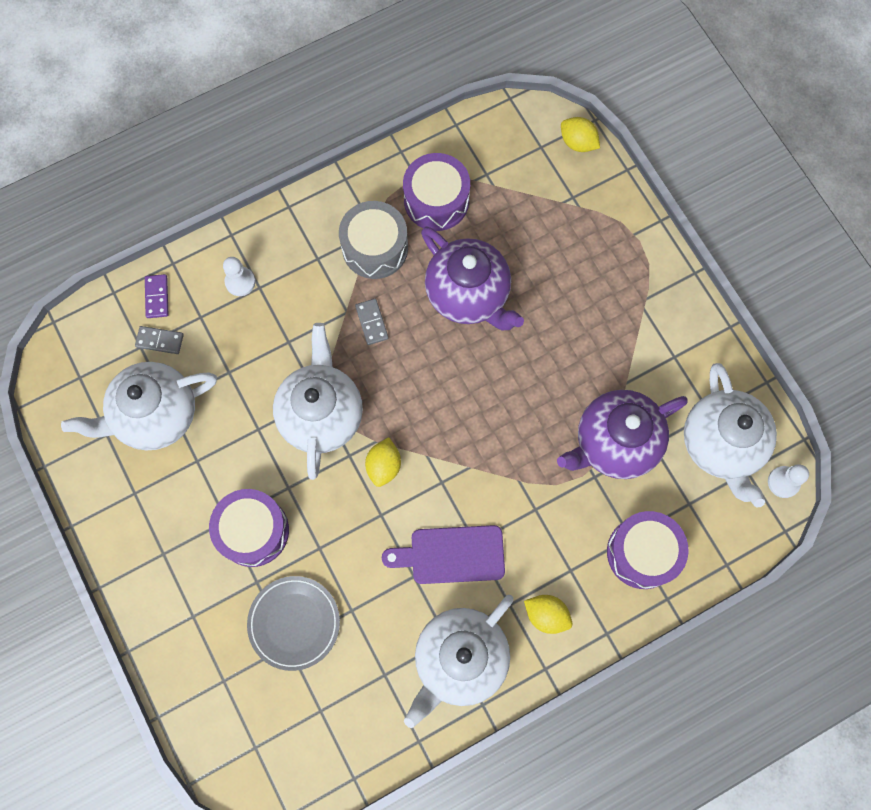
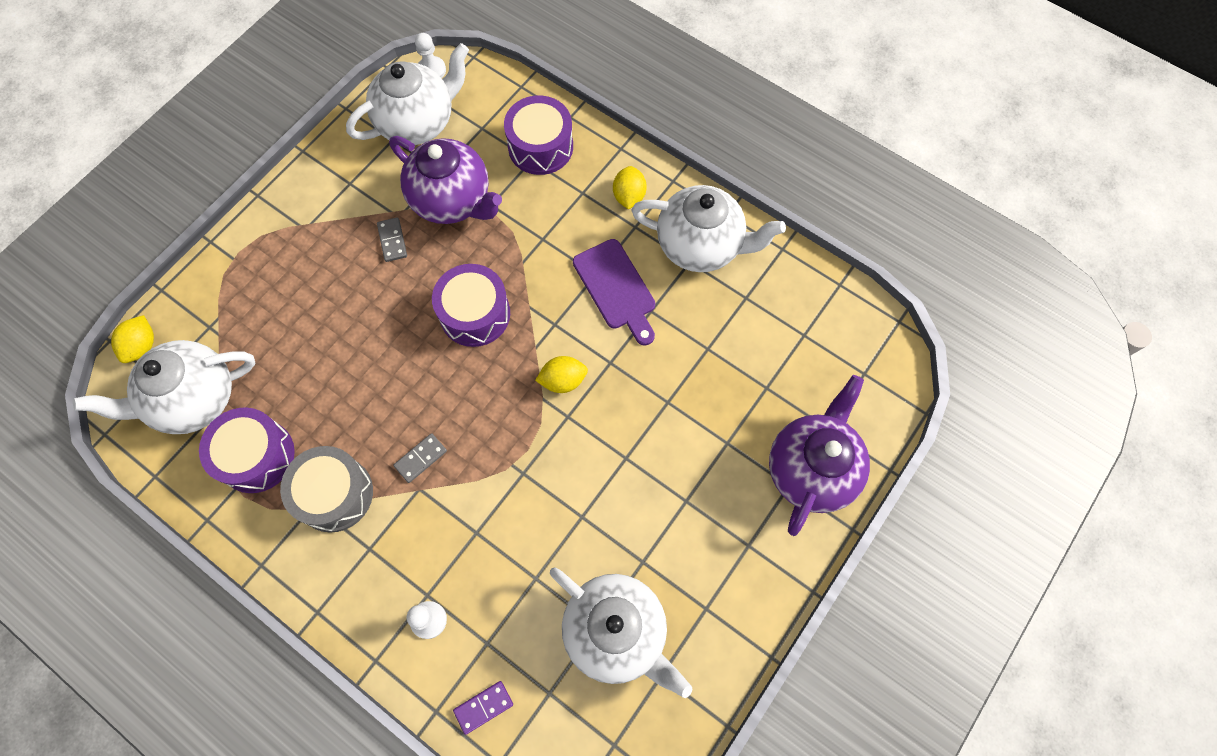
camera: 115 degrees left, 5 degrees down
grey domino [135,326,184,354] -> grey domino moved to [377,217,407,262]
purple drum [209,489,289,567] -> purple drum moved to [432,264,510,347]
grey plate [247,576,340,671] -> none
white teapot [273,323,363,480] -> white teapot moved to [73,340,255,434]
purple teapot [421,227,524,330] -> purple teapot moved to [769,375,870,536]

